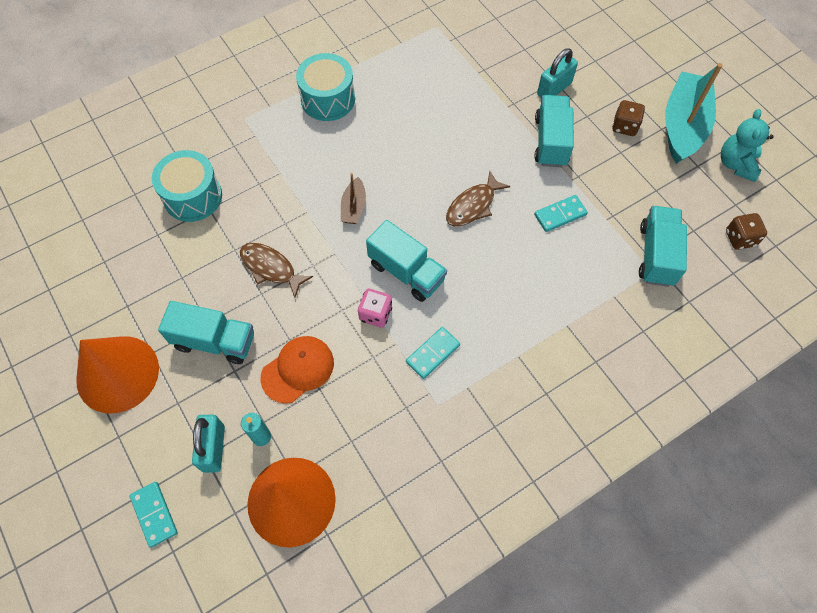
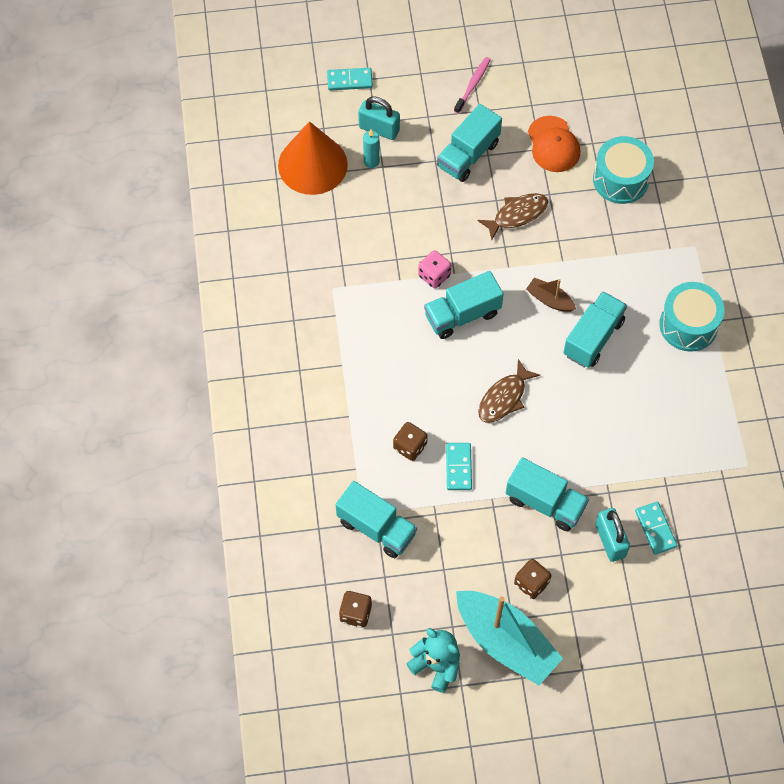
camera: 115 degrees right, 0 degrees up
orange cone [76,336,159,413] -> pink toothbrush [454,57,491,114]
orange cap [261,336,334,404] -> orange cap moved to [528,116,580,172]
turquoise domino [406,327,460,379] -> turquoise domino moved to [635,502,677,555]
brown fish [446,171,510,226] -> brown fish turned 120 degrees counterclockwise [478,359,540,423]
none -> brown dice [393,422,428,461]
none -> turquoise truck [563,291,627,368]

